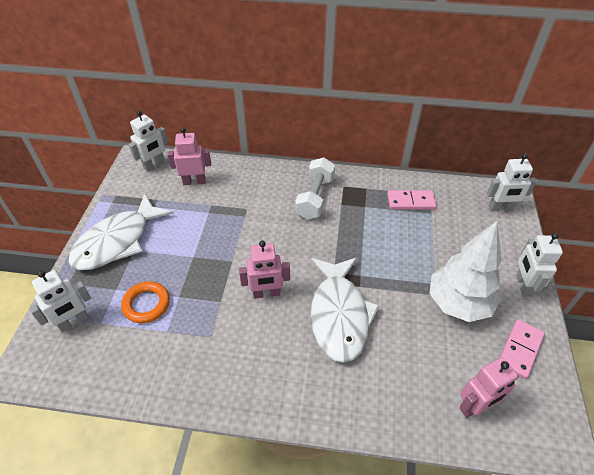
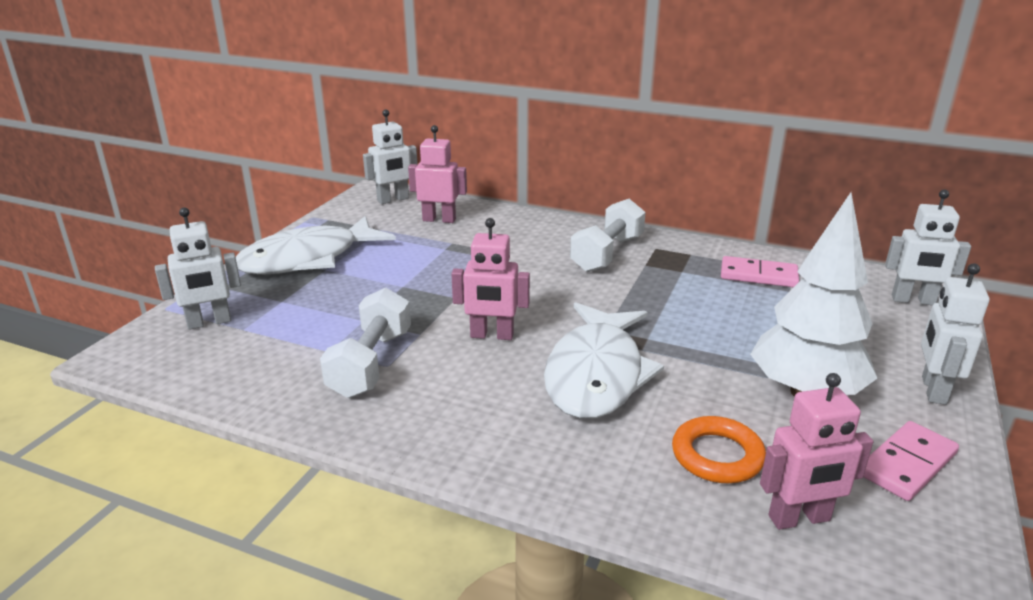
camera: 15 degrees right, 20 degrees down
orange ring [121,281,170,323] -> orange ring moved to [672,416,766,483]
none -> white dumbbell [320,288,411,398]

